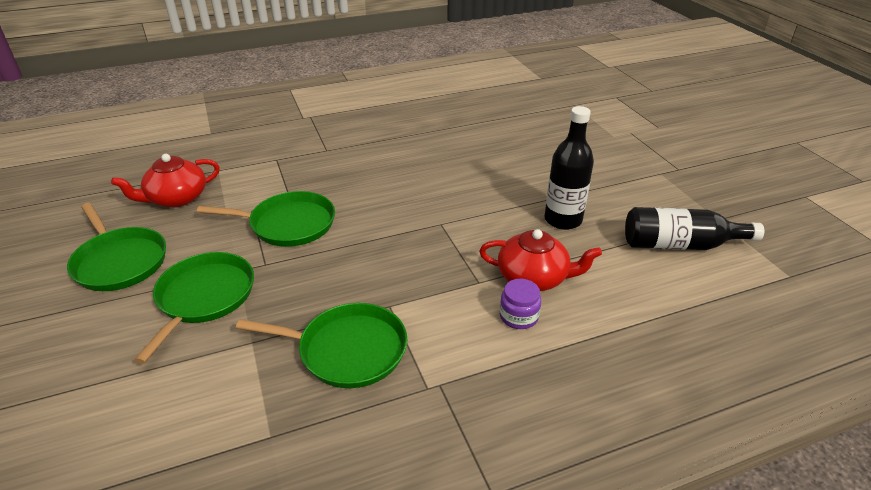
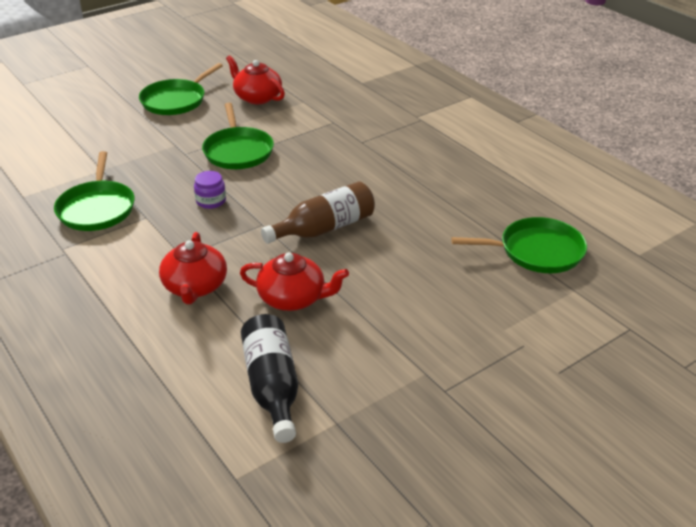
camera: 75 degrees right, 0 degrees up
green pan [134,252,254,364] -> green pan moved to [451,217,587,273]
purple jar [500,279,541,329] -> purple jar moved to [194,171,226,209]
black bottle [544,106,594,230] -> red teapot [240,253,349,311]
none -> brown bottle [261,181,375,244]

